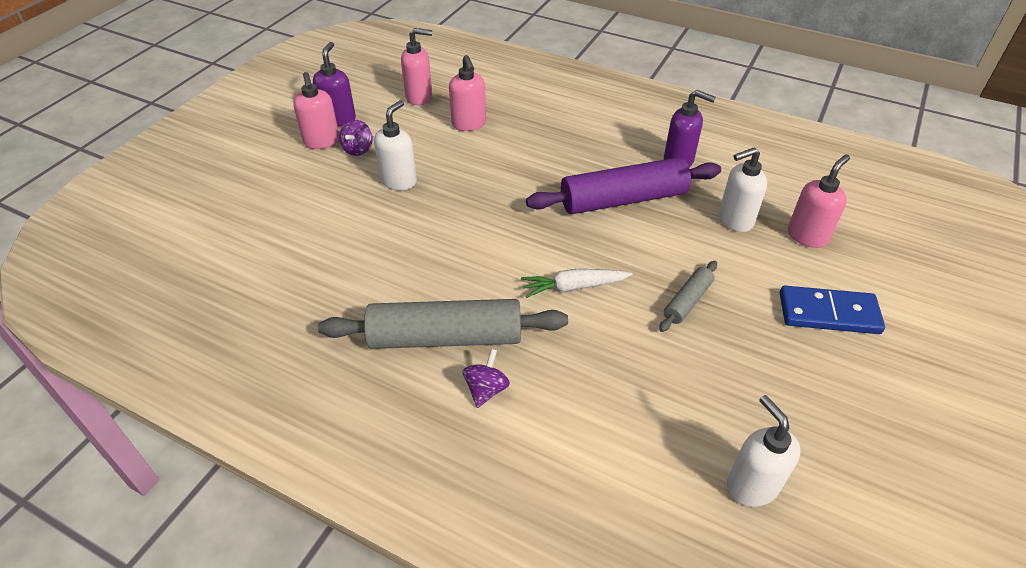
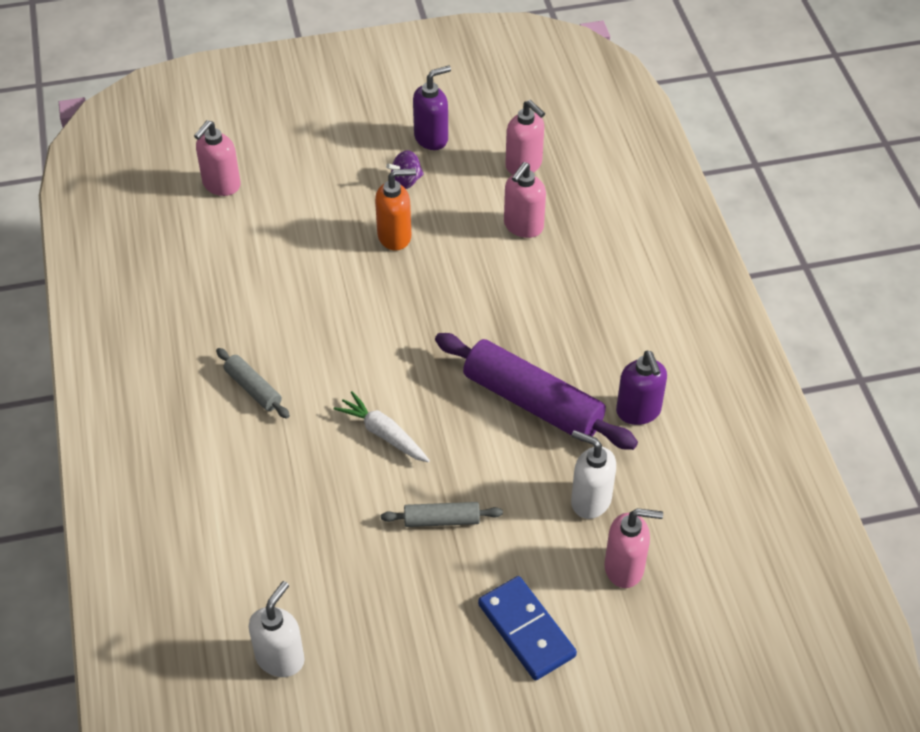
camera: 50 degrees right, 5 degrees up
pink soap dispenser [293,72,339,149] -> pink soap dispenser moved to [194,120,241,196]
grey rolling pin [318,299,568,349] -> grey rolling pin [216,348,290,419], size x0.49
white soap dispenser [374,100,417,190] -> orange soap dispenser [375,169,416,251]
purple spinning top [462,349,510,408] -> none

